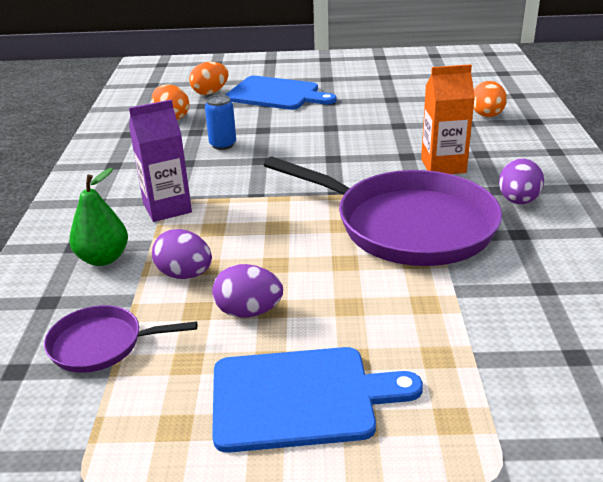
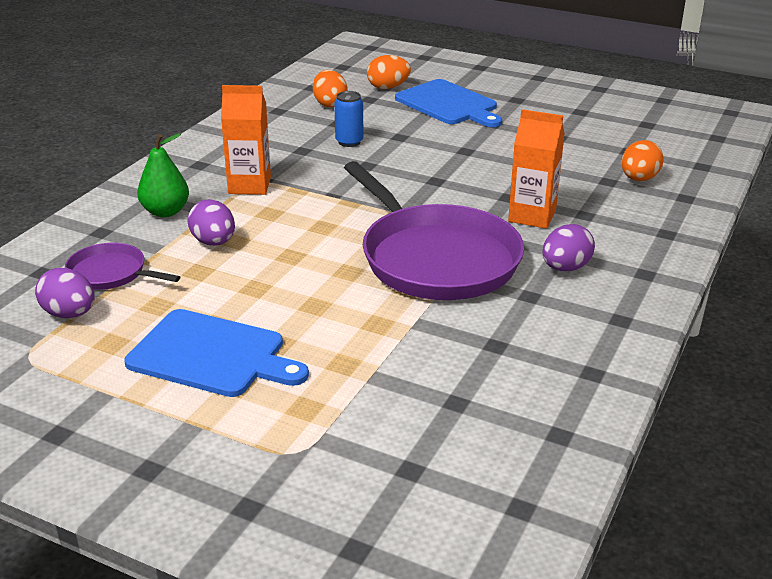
camera: 25 degrees right, 0 degrees up
purple carton [129,100,192,222] -> orange carton [221,85,271,195]
purple egg [212,264,283,317] -> purple egg moved to [35,268,95,318]

